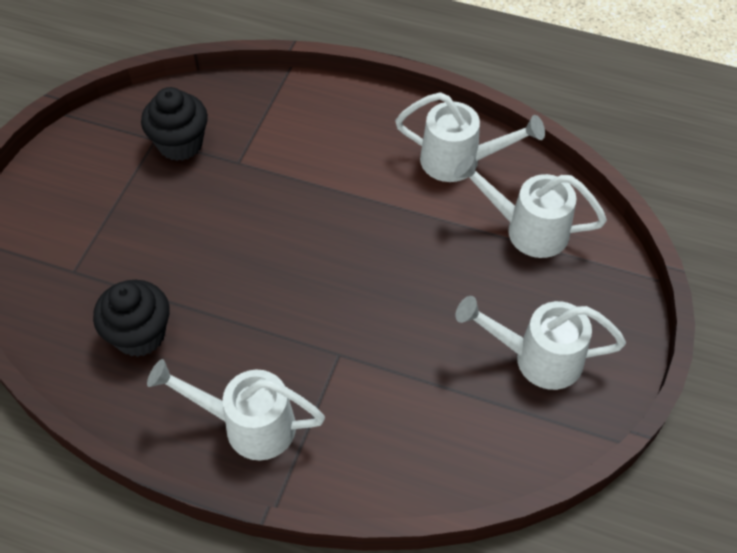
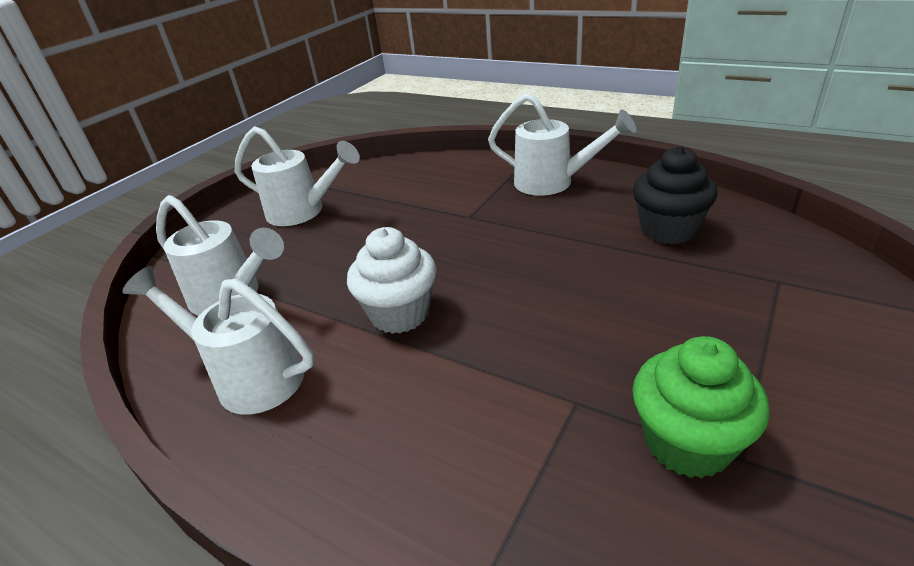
camera: 165 degrees left, 20 degrees down
black cupcake [141,87,208,161] -> green cupcake [632,336,770,478]
none -> white cupcake [347,227,437,334]

